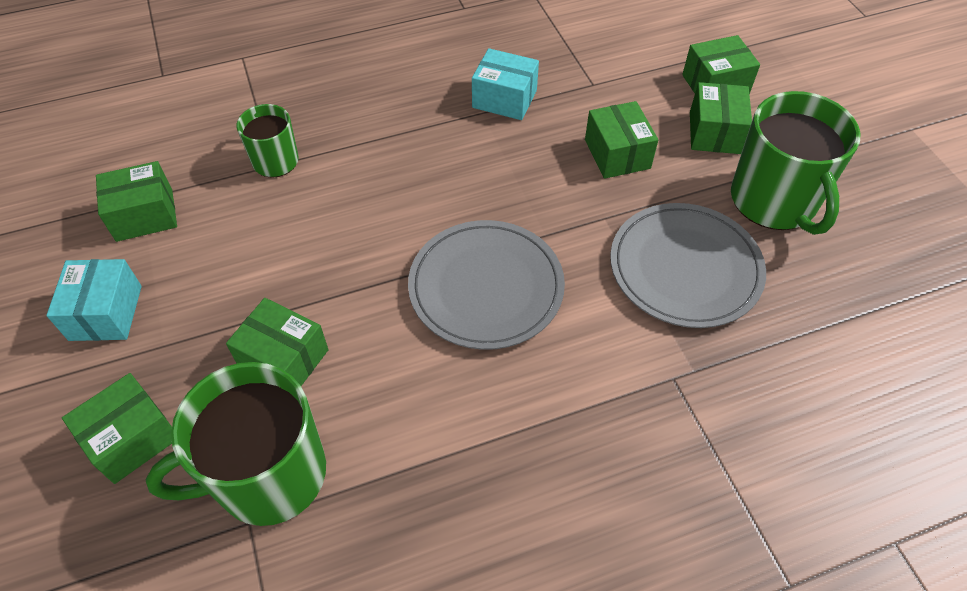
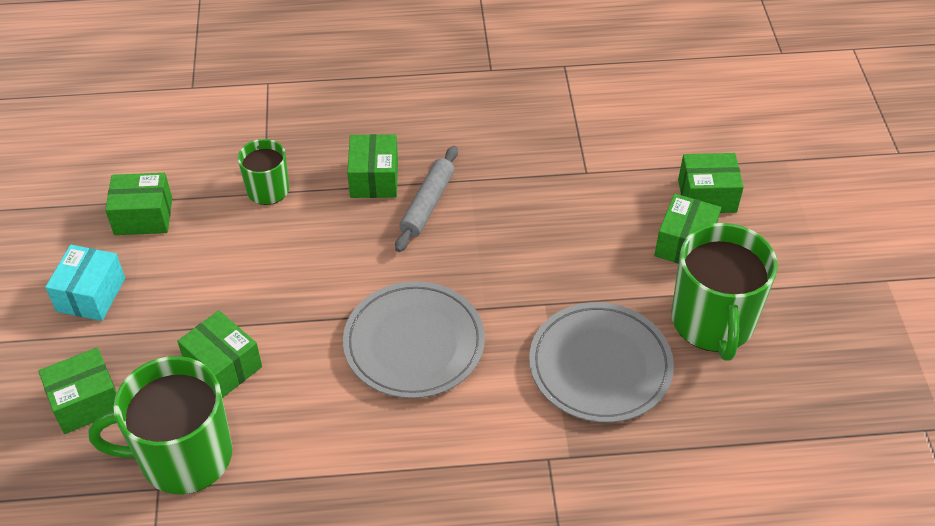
camera: 15 degrees right, 5 degrees down
turquoise box [472,48,539,120] -> none
green box [585,101,658,179] -> green box moved to [347,134,398,198]
none -> grey rolling pin [395,146,458,252]

